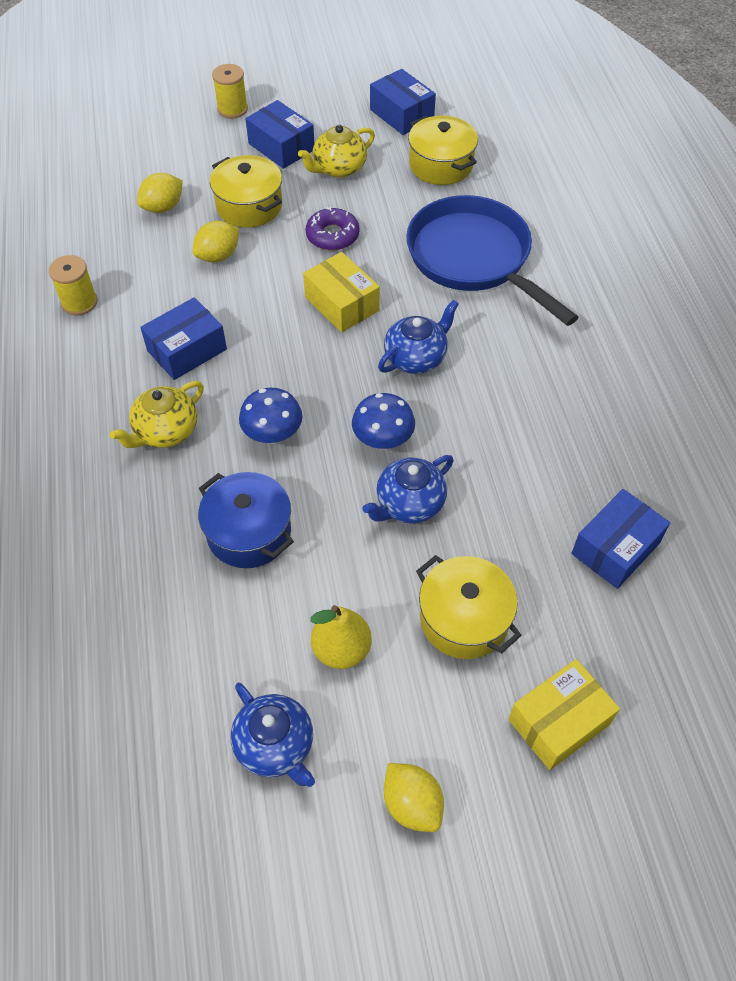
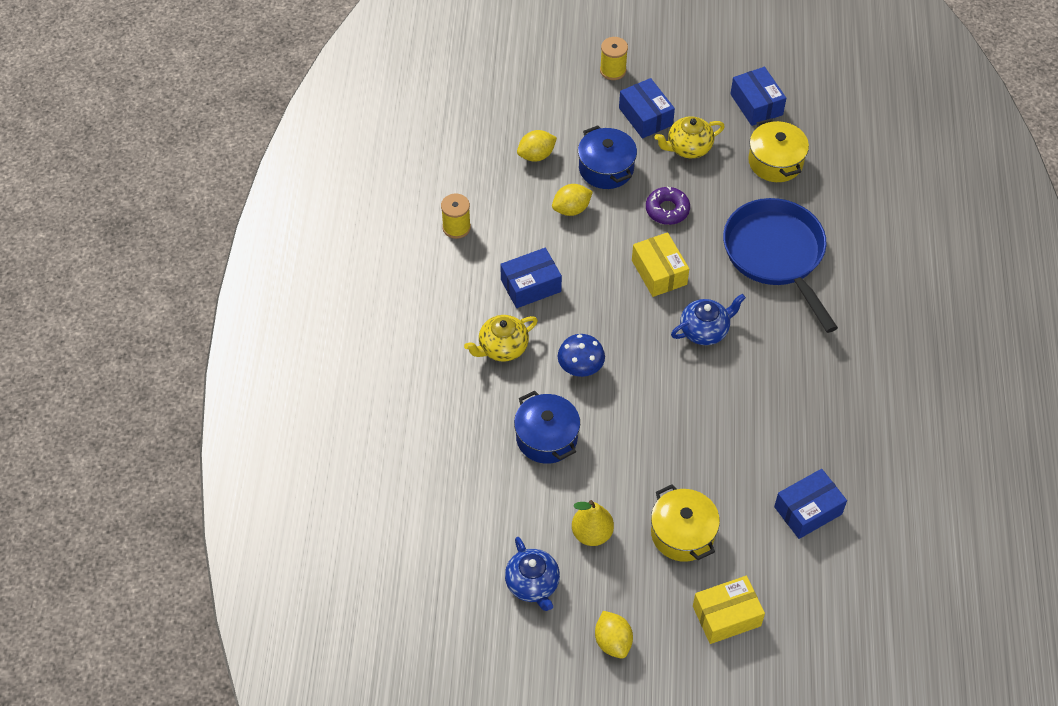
camera: 15 degrees right, 0 degrees up
yellow pot [210,155,282,228] -> blue pot [578,125,637,189]
blue mushroom [352,393,415,449] -> none
blue teapot [362,455,454,523] -> none

